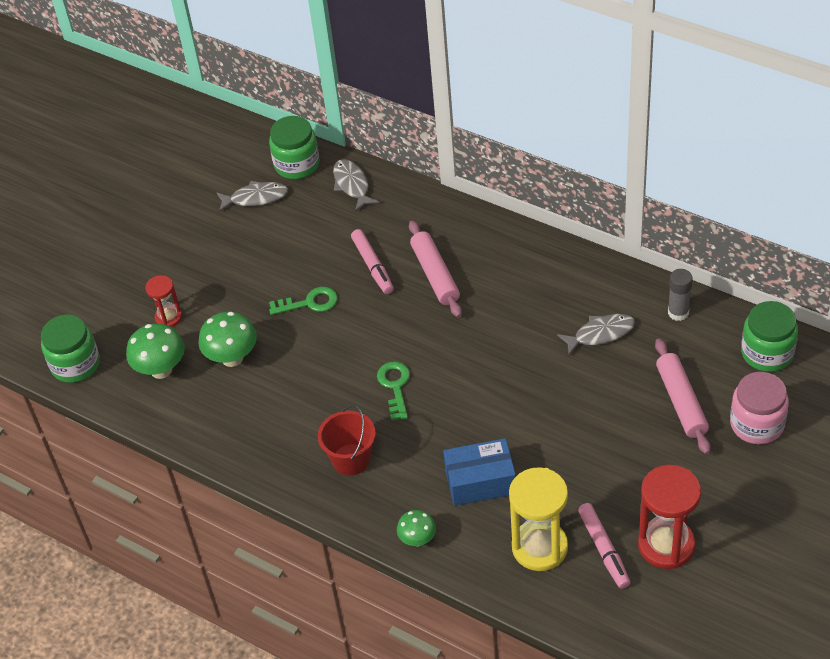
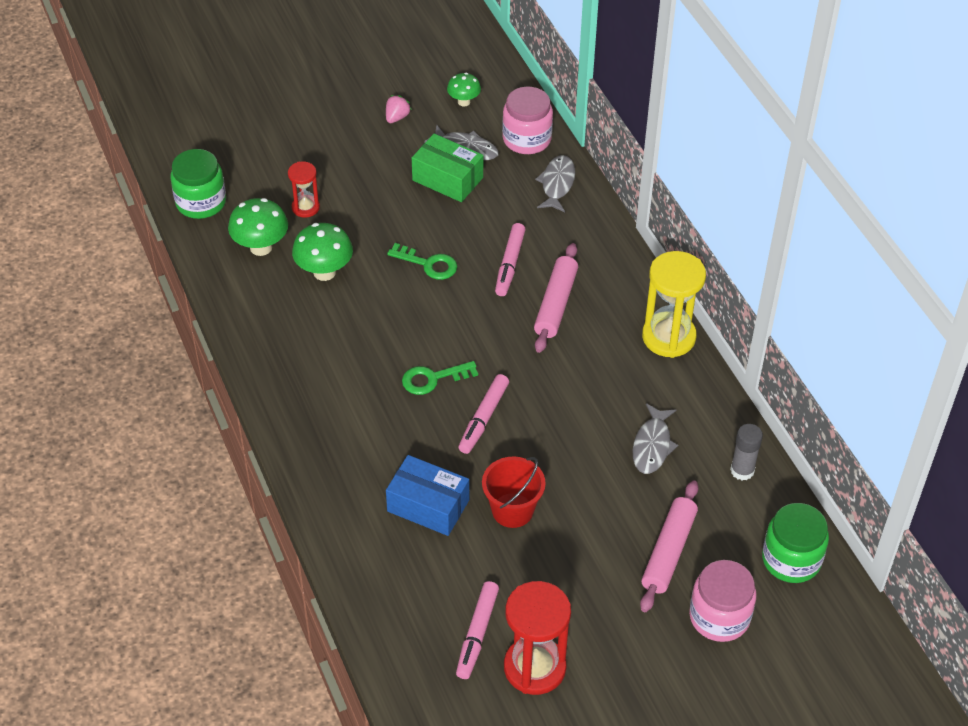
camera: 30 degrees right, 0 degrees up
green jar [269,116,319,179] -> pink jar [502,87,553,154]
red bucket [318,405,376,476] -> red bucket moved to [482,457,546,528]
green key [377,361,410,421] -> green key turned 135 degrees counterclockwise [402,361,478,395]
green mushroom [397,510,436,546] -> green mushroom moved to [447,73,481,107]
yellow hourglass [509,467,568,571] -> yellow hourglass moved to [642,251,706,358]
grey fish [557,314,635,355] -> grey fish turned 90 degrees clockwise [632,403,678,474]
none -> pink strawberry [386,95,412,123]
none -> green box [412,134,483,202]
none -> pink marker [458,374,509,454]

